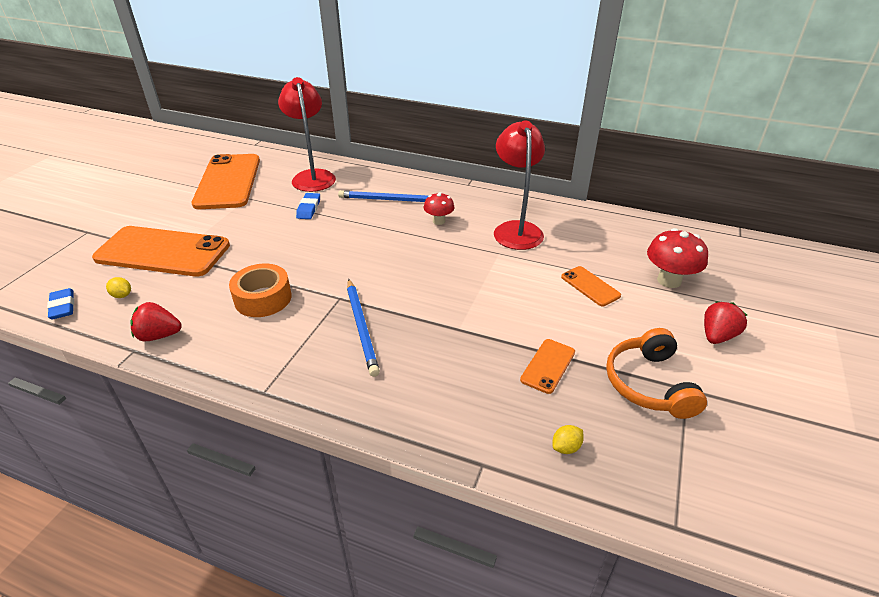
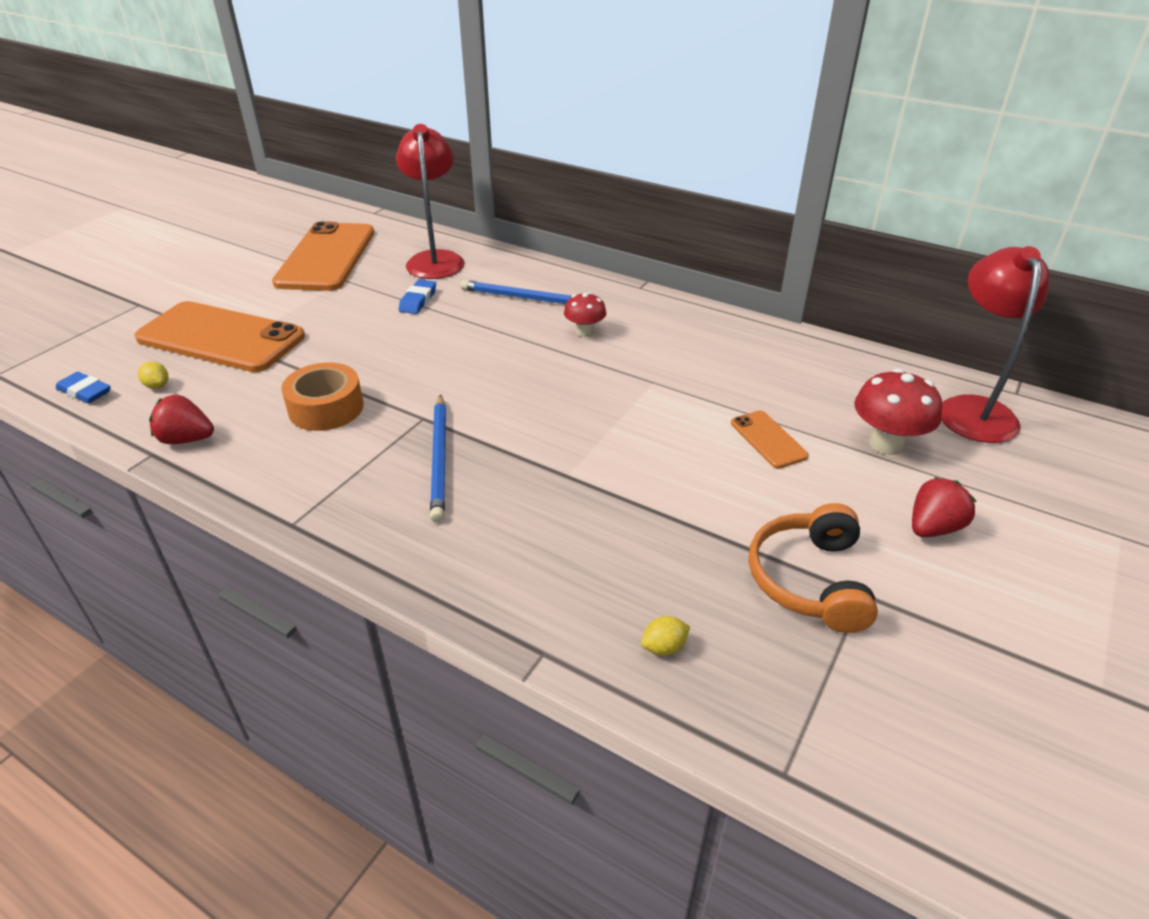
camera: 10 degrees right, 0 degrees up
blue eraser [47,288,74,320] -> blue eraser turned 45 degrees counterclockwise [56,372,111,403]
red lamp [494,120,545,250] -> red lamp moved to [941,246,1049,443]
orange phone [520,339,575,394] -> none

